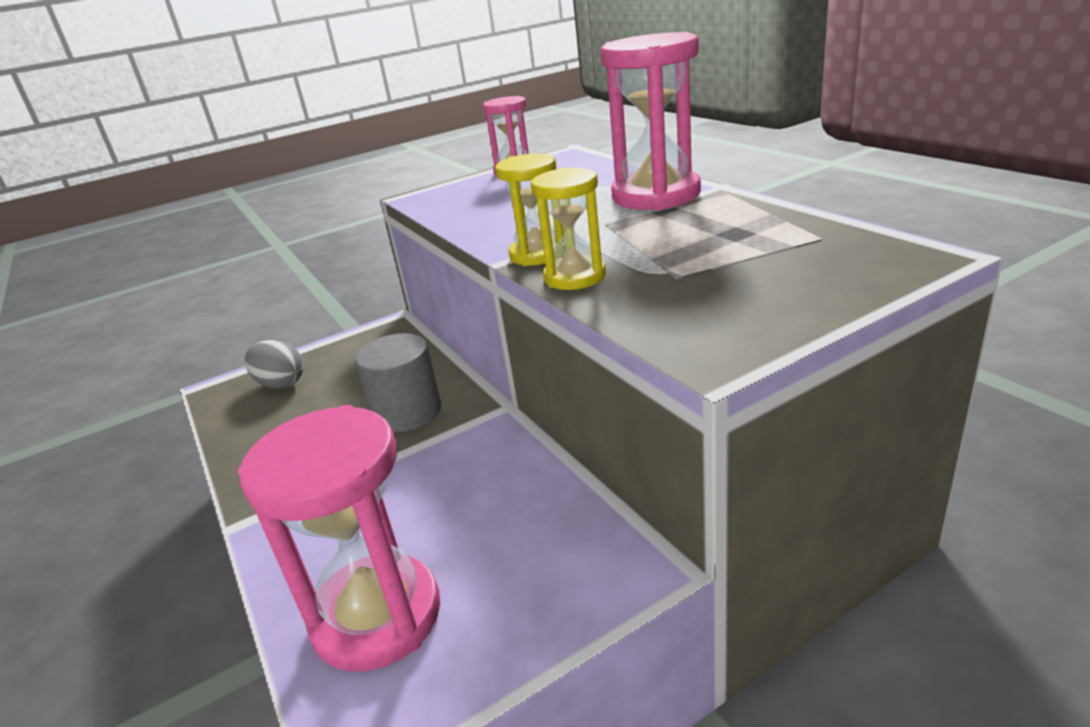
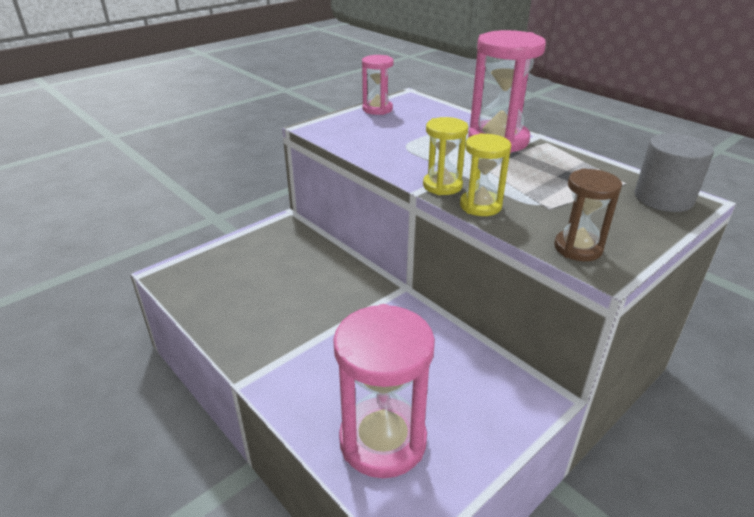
camera: 15 degrees left, 5 degrees up
grey egg [245,340,303,389] -> none
grey cylinder [355,333,441,432] -> grey cylinder moved to [635,133,714,212]
none -> brown hourglass [554,168,622,261]

